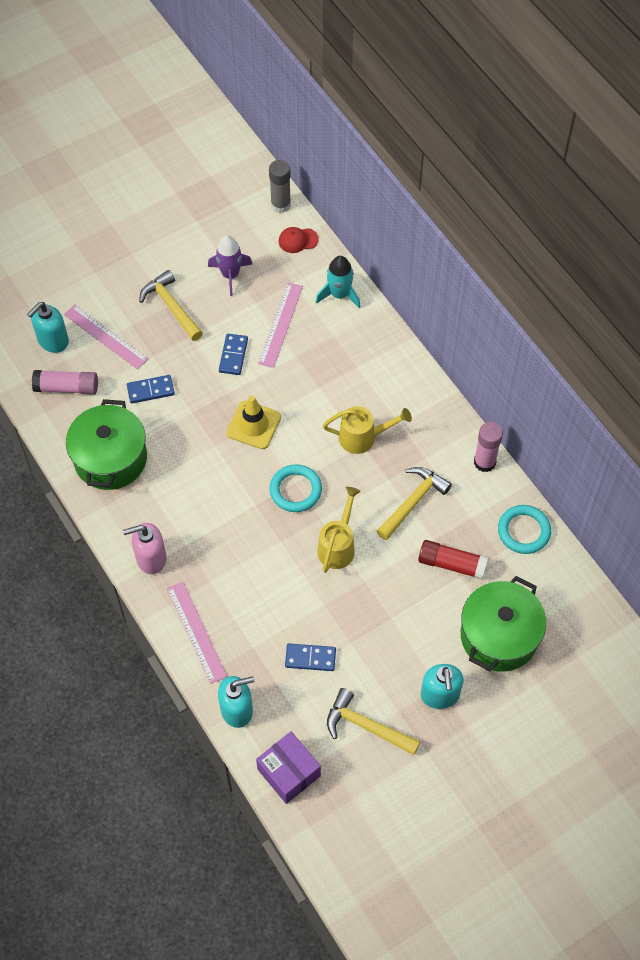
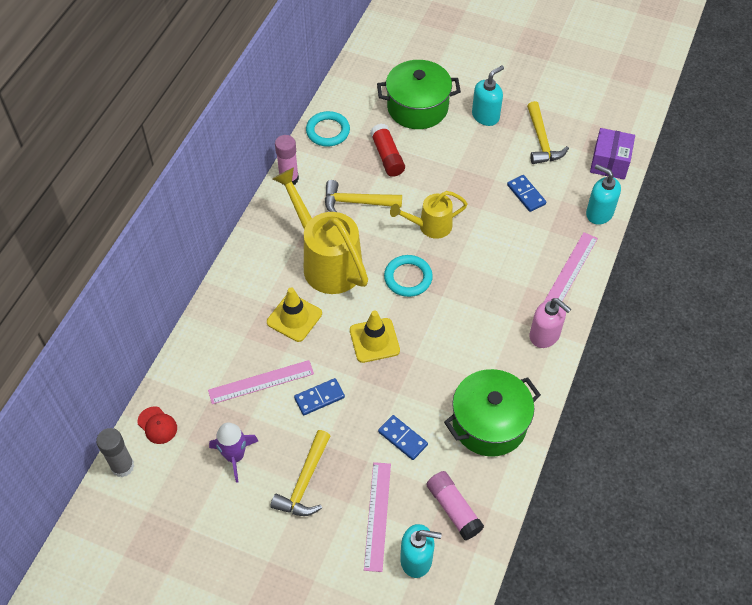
camera: 125 degrees left, 5 degrees down
turquoise rocket [316,256,361,309] -> none
yellow watering can [323,406,412,454] -> yellow watering can [273,167,368,294], size x1.77
none -> yellow traffic cone [267,288,322,342]

